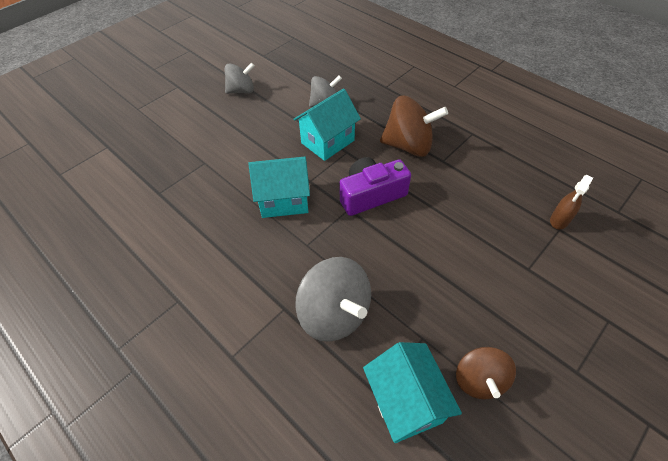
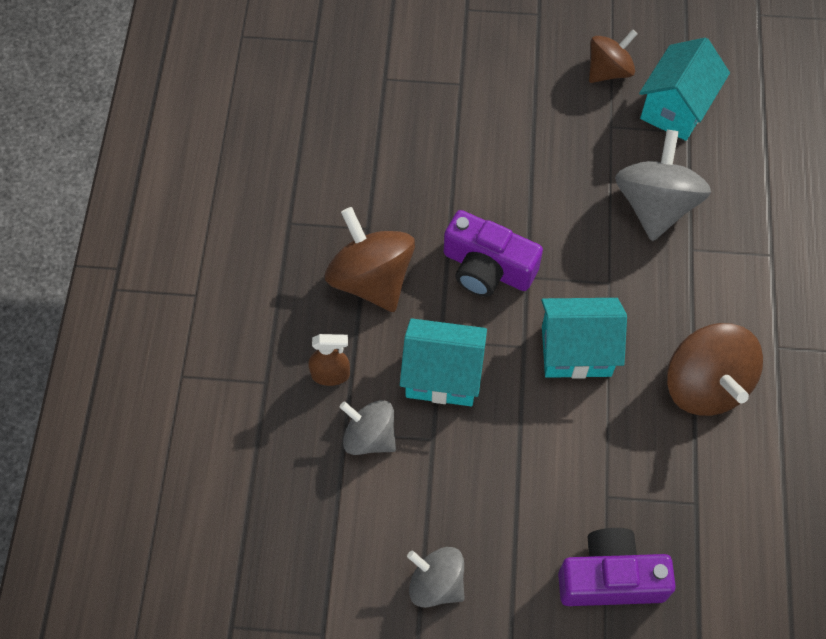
camera: 130 degrees left, 10 degrees up
turquoise house [249,157,310,218] -> turquoise house turned 45 degrees counterclockwise [541,298,627,379]
brown spray bottle [550,175,593,230] -> brown spray bottle moved to [308,334,350,386]
none -> purple camera [558,528,676,606]
none -> brown spinning top [667,323,763,416]

